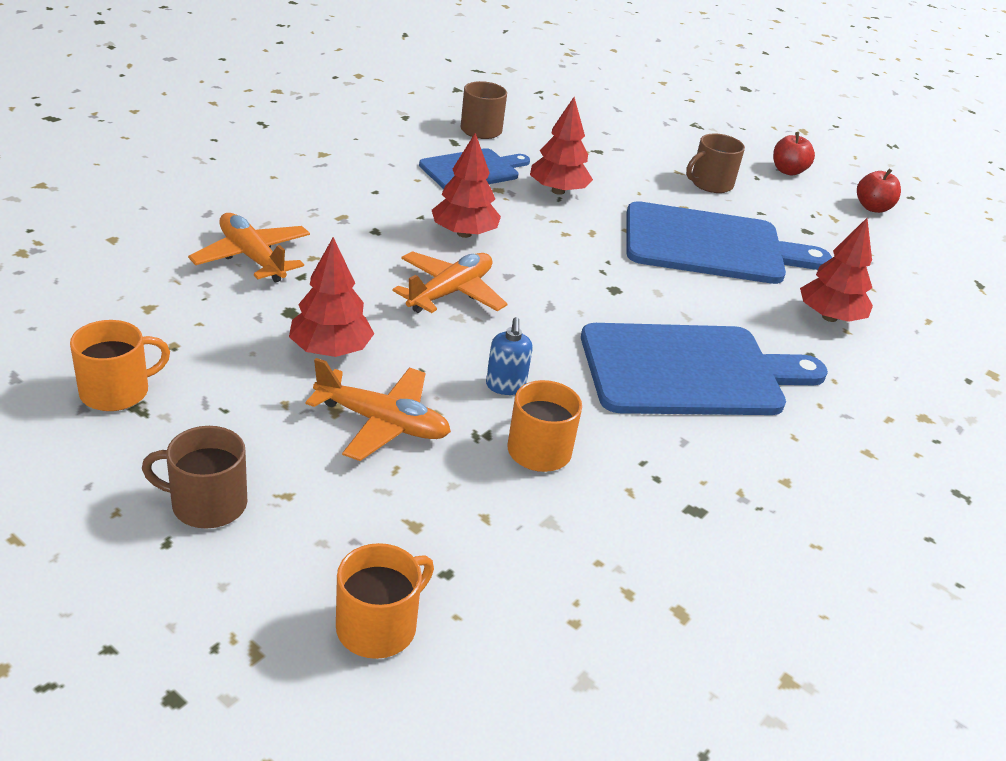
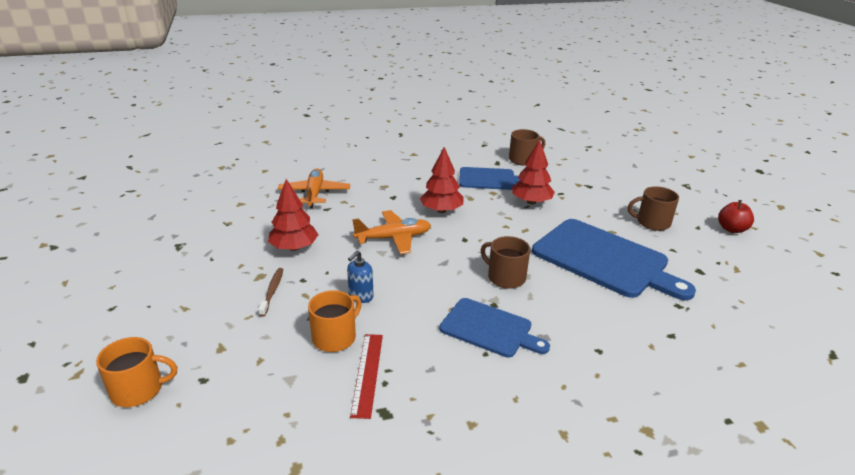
camera: 40 degrees right, 5 degrees down
orange mug [70,320,170,411] -> none
brown mug [142,426,247,529] -> brown mug moved to [481,236,530,289]
orange plane [306,358,451,461] -> brown toothbrush [258,268,284,317]
blue cutting board [581,323,828,415] -> blue cutting board [439,298,550,358], size x0.59
red tree [800,218,873,322] -> none
red apple [857,169,901,213] -> none
none -> red ruler [350,334,383,419]

